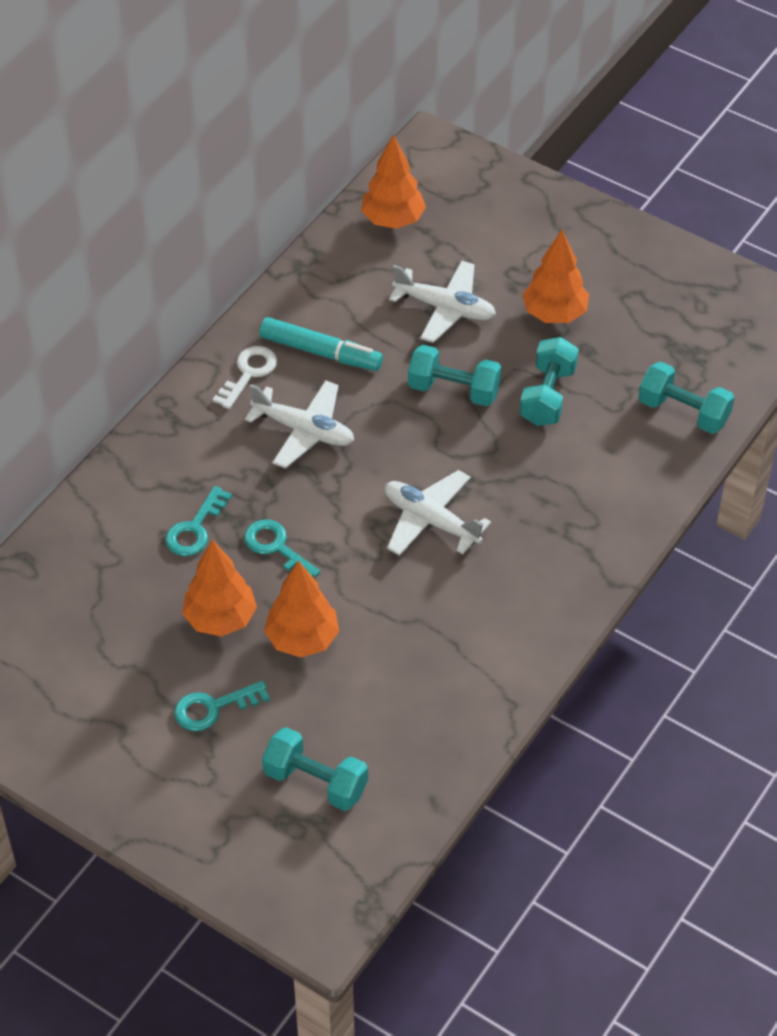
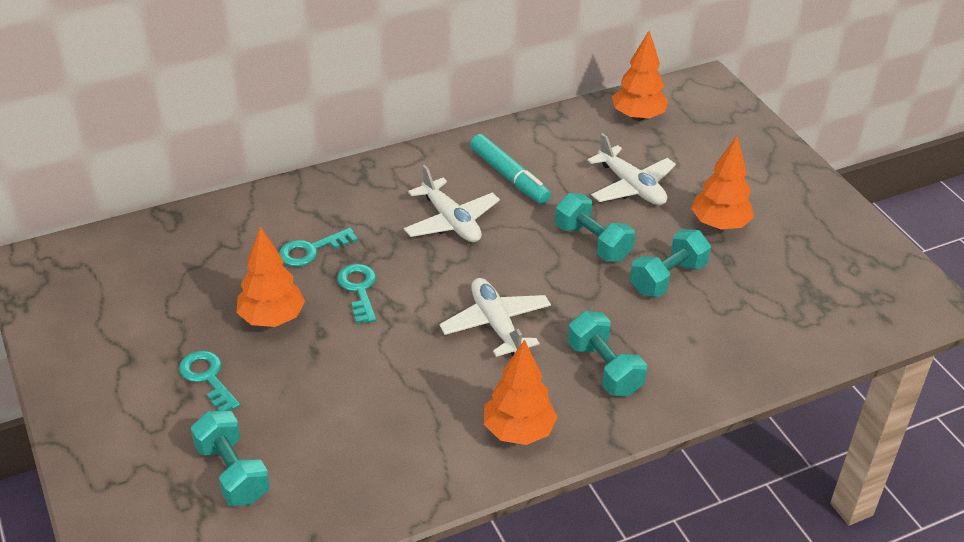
camera: 30 degrees right, 10 degrees down
turquoise key [174,681,270,731] -> turquoise key turned 45 degrees clockwise [179,350,240,411]
white key [213,346,277,409] -> none
orange tree [264,560,339,658] -> orange tree moved to [484,339,557,445]
turquoise dumbbell [638,362,735,434] -> turquoise dumbbell moved to [568,311,647,396]

